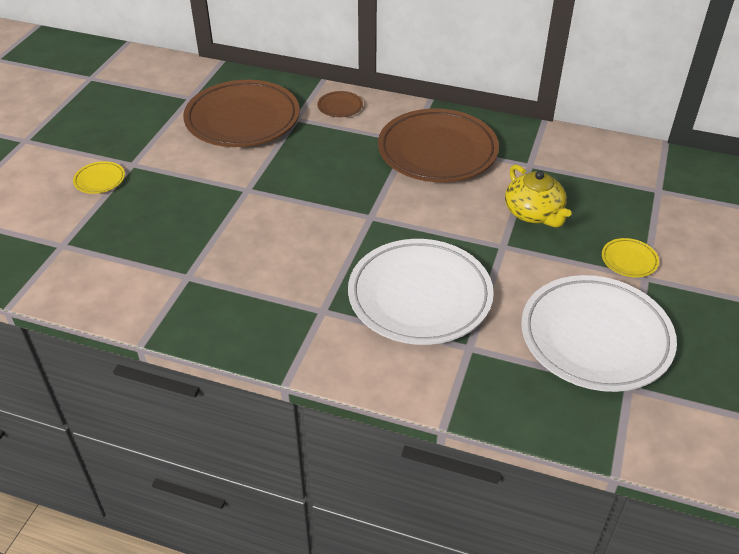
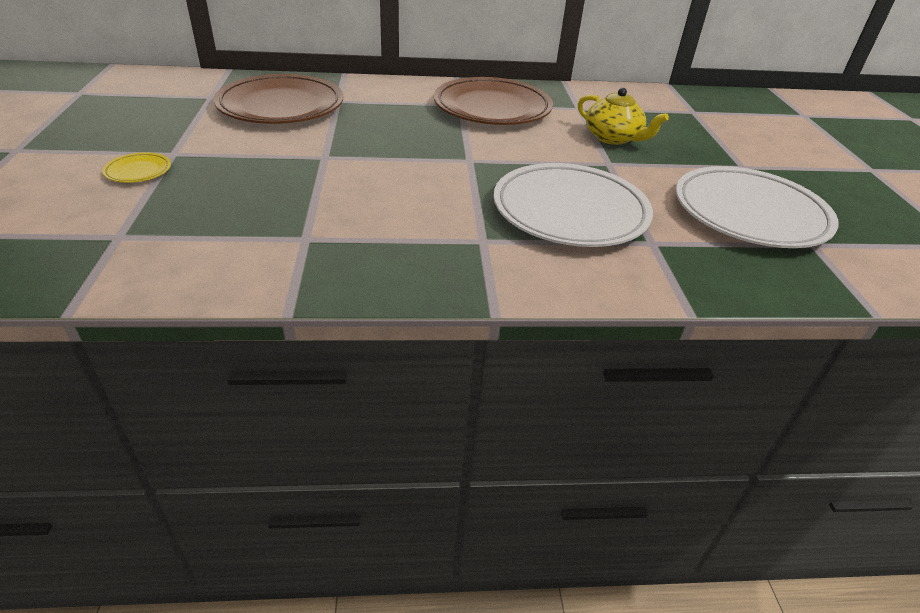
camera: 25 degrees left, 5 degrees down
brown plate [317,91,363,117] -> none
yellow plate [602,238,659,278] -> none

